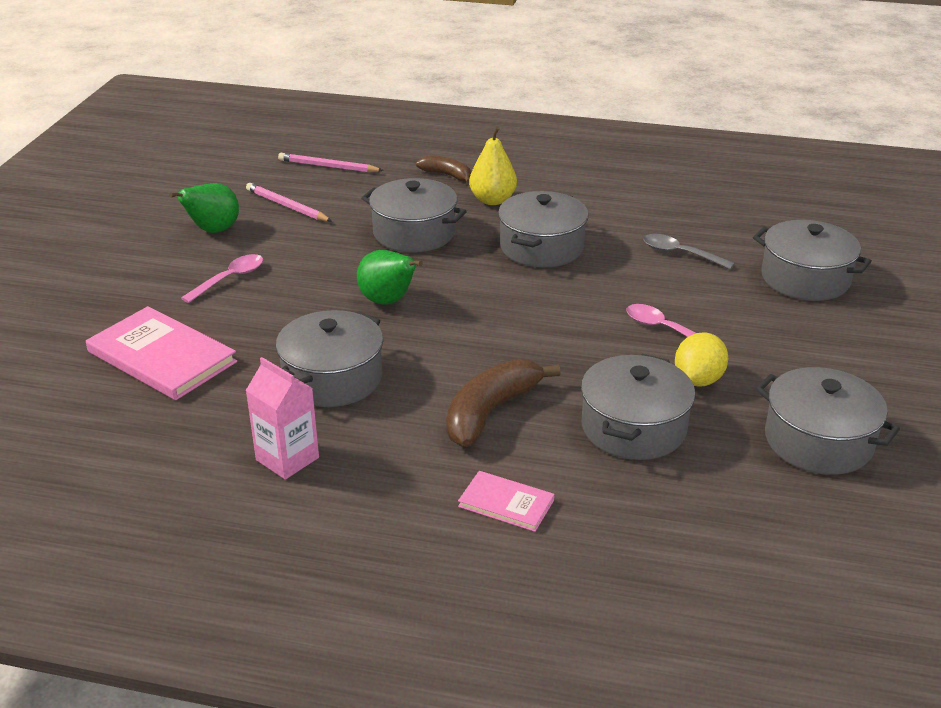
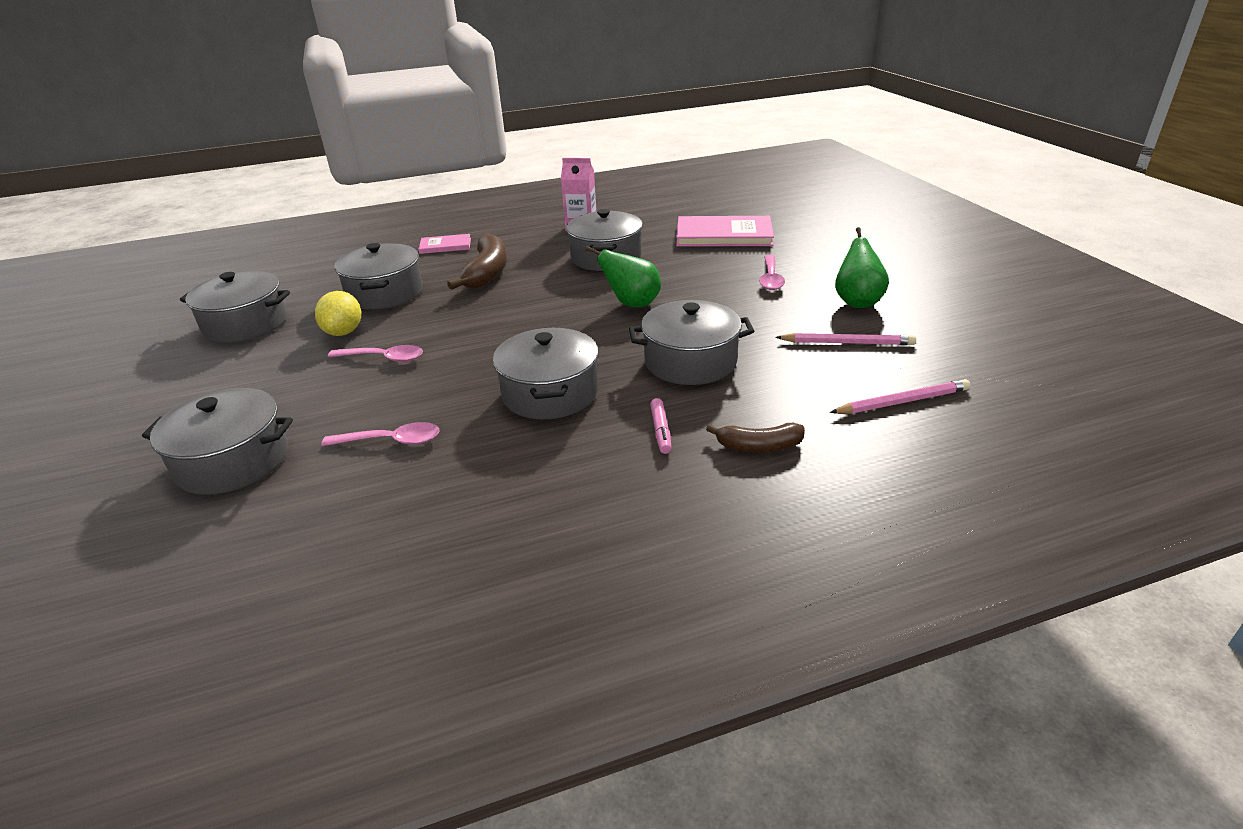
camera: 150 degrees right, 0 degrees up
yellow pear [469,126,517,205] -> pink marker [650,398,672,454]
grey spoon [643,234,735,269] -> pink spoon [321,422,439,446]

